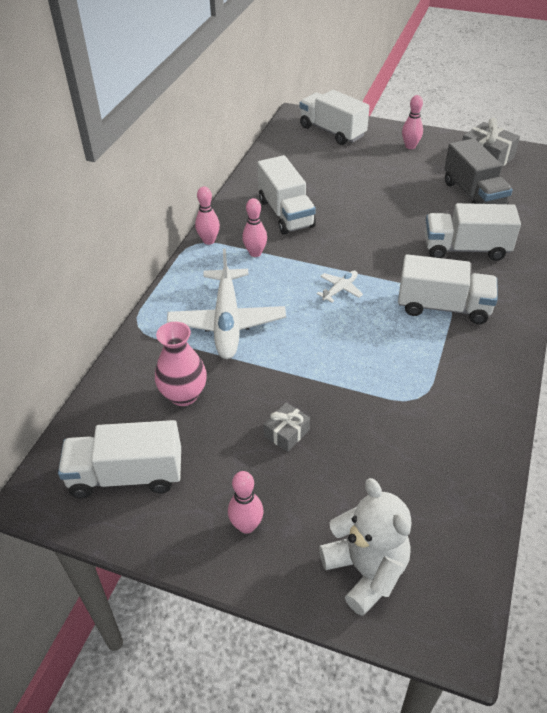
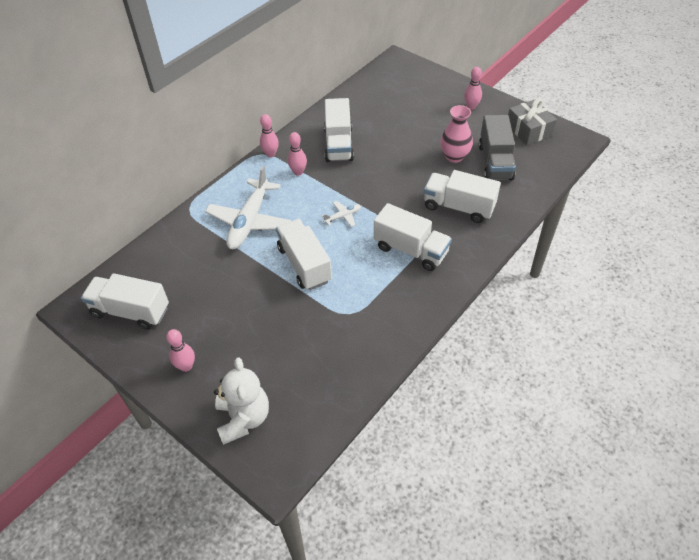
camera: 20 degrees right, 5 degrees up
pink vase [155,322,207,406] -> pink vase moved to [440,105,473,163]
grey gift [264,403,310,452] -> none
white truck [300,90,370,145] -> white truck moved to [276,219,332,290]

